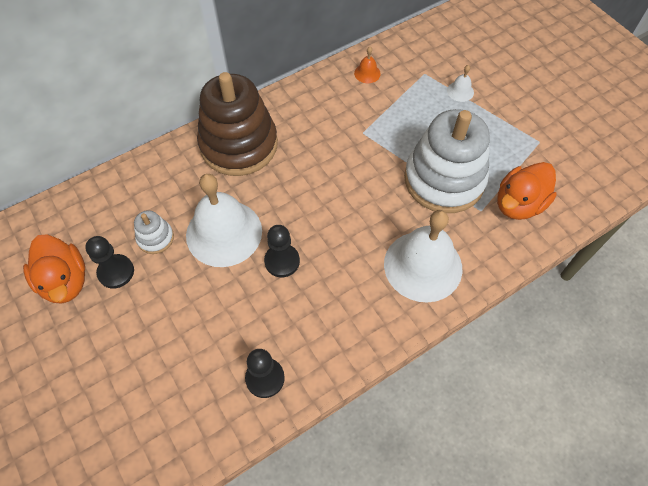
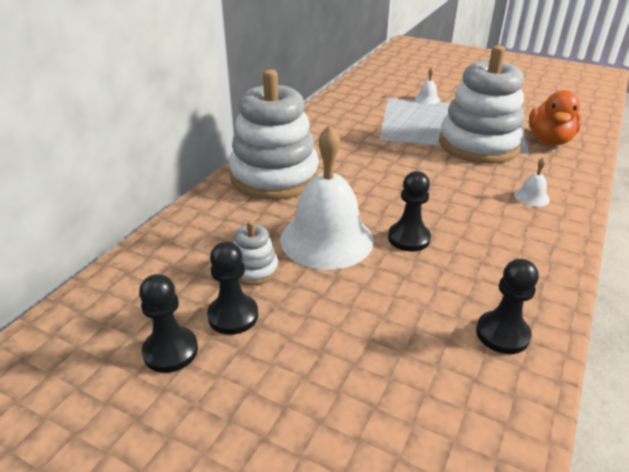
camera: 30 degrees left, 25 degrees down
orange duck [23,234,85,304] -> black pawn [139,274,198,373]
brown stacking toy [197,72,278,176] -> white stacking toy [229,69,319,200]
orange bell [354,47,381,83] -> none
white bell [384,210,462,303] -> white bell [514,157,550,207], size x0.41

